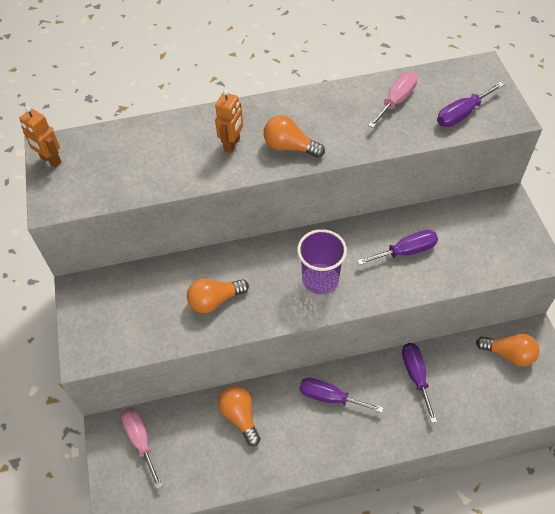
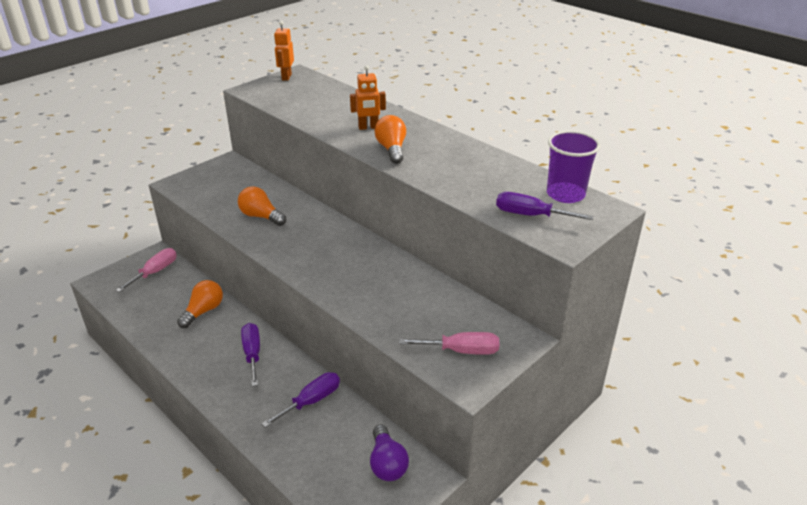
camera: 55 degrees right, 20 degrees down
purple cup [297,229,347,295] -> purple cup moved to [547,131,600,203]
purple screwdriver [357,230,438,265] -> none
pink screwdriver [368,71,418,128] -> pink screwdriver moved to [399,332,499,355]
orange light bulb [476,334,540,366] -> purple light bulb [370,425,409,481]

